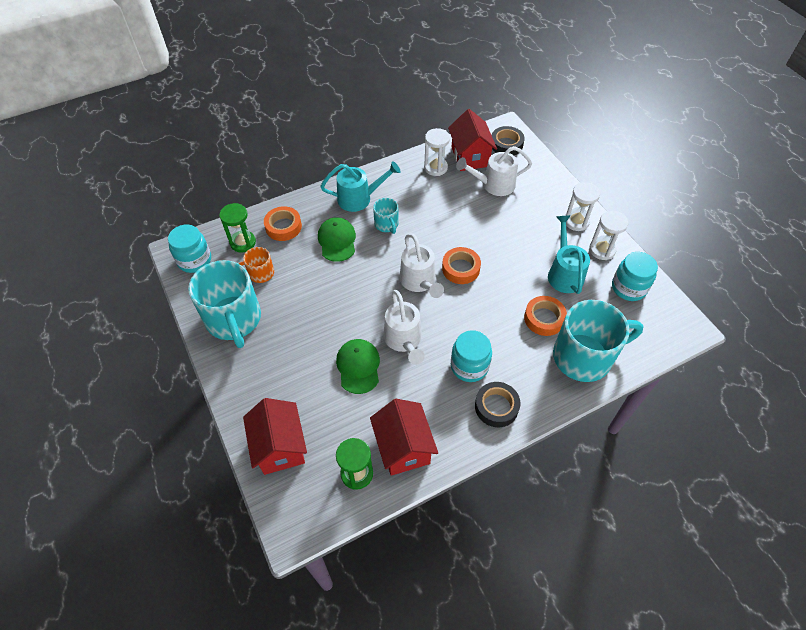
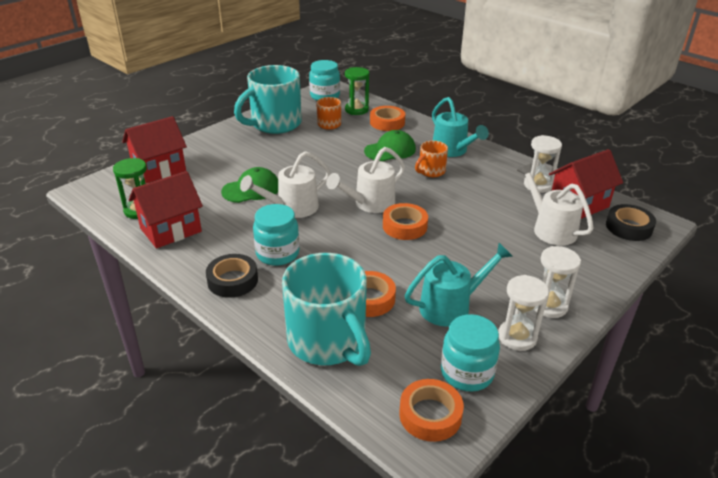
camera: 70 degrees right, 20 degrees down
turquoise mug [373,198,399,234] -> orange mug [415,141,448,177]
none -> orange tape [399,379,464,442]

